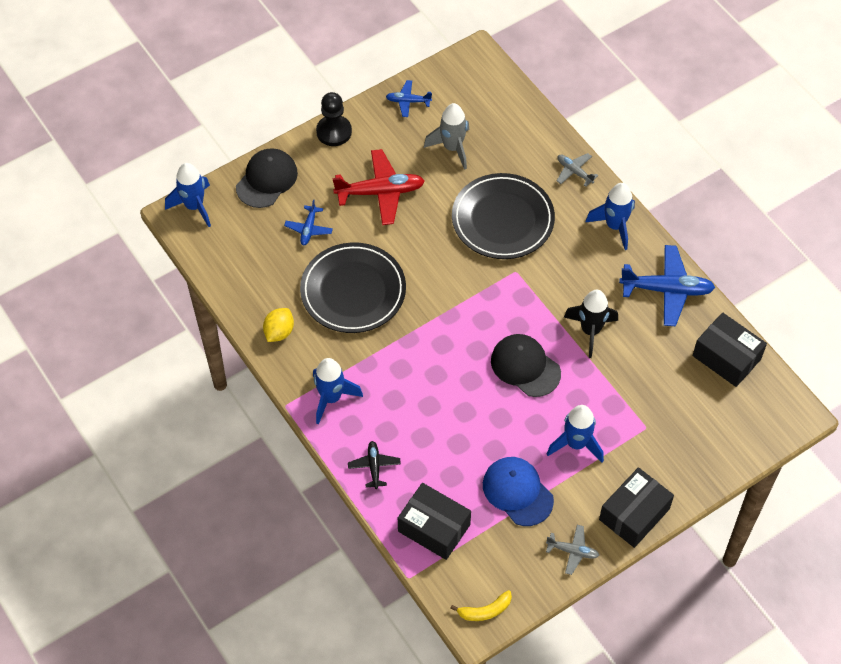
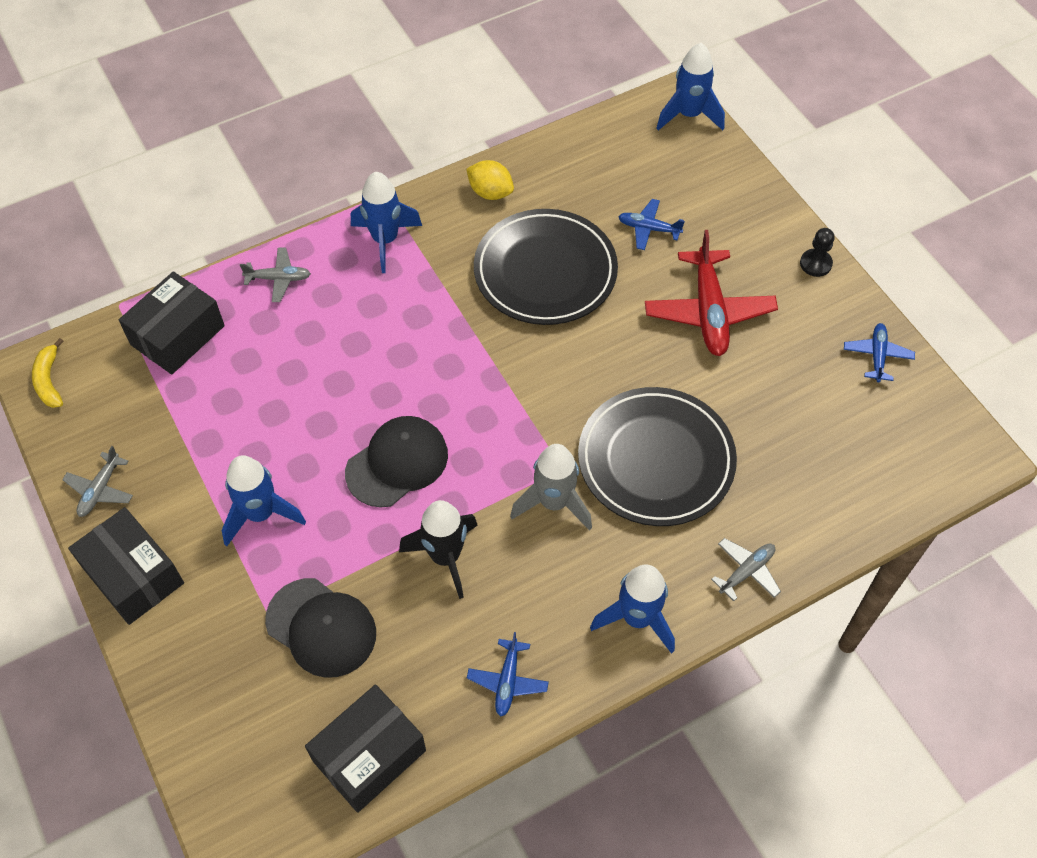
camera: 95 degrees right, 0 degrees up
black cap [236,148,298,208] -> black cap moved to [265,578,376,678]
black pawn [316,92,352,146] -> black pawn [800,228,835,277], size x0.62
black plane [348,441,401,489] -> grey plane [240,248,311,302]
grey rocket [424,103,469,170] -> grey rocket moved to [510,444,592,531]
blue cap [483,457,554,526] -> none
blue plane [619,245,715,326] -> blue plane [467,632,549,717], size x0.52

